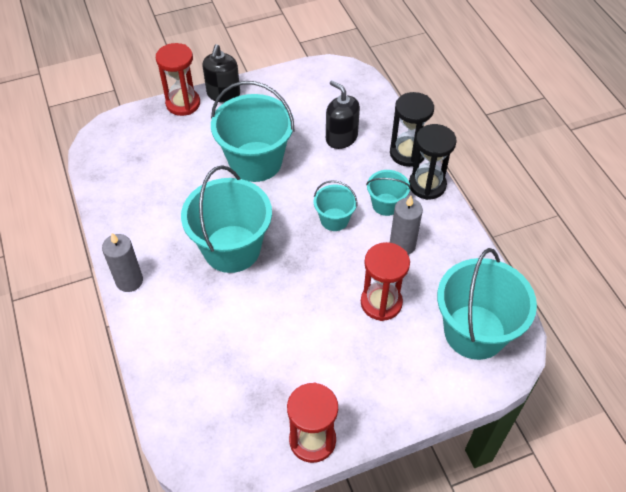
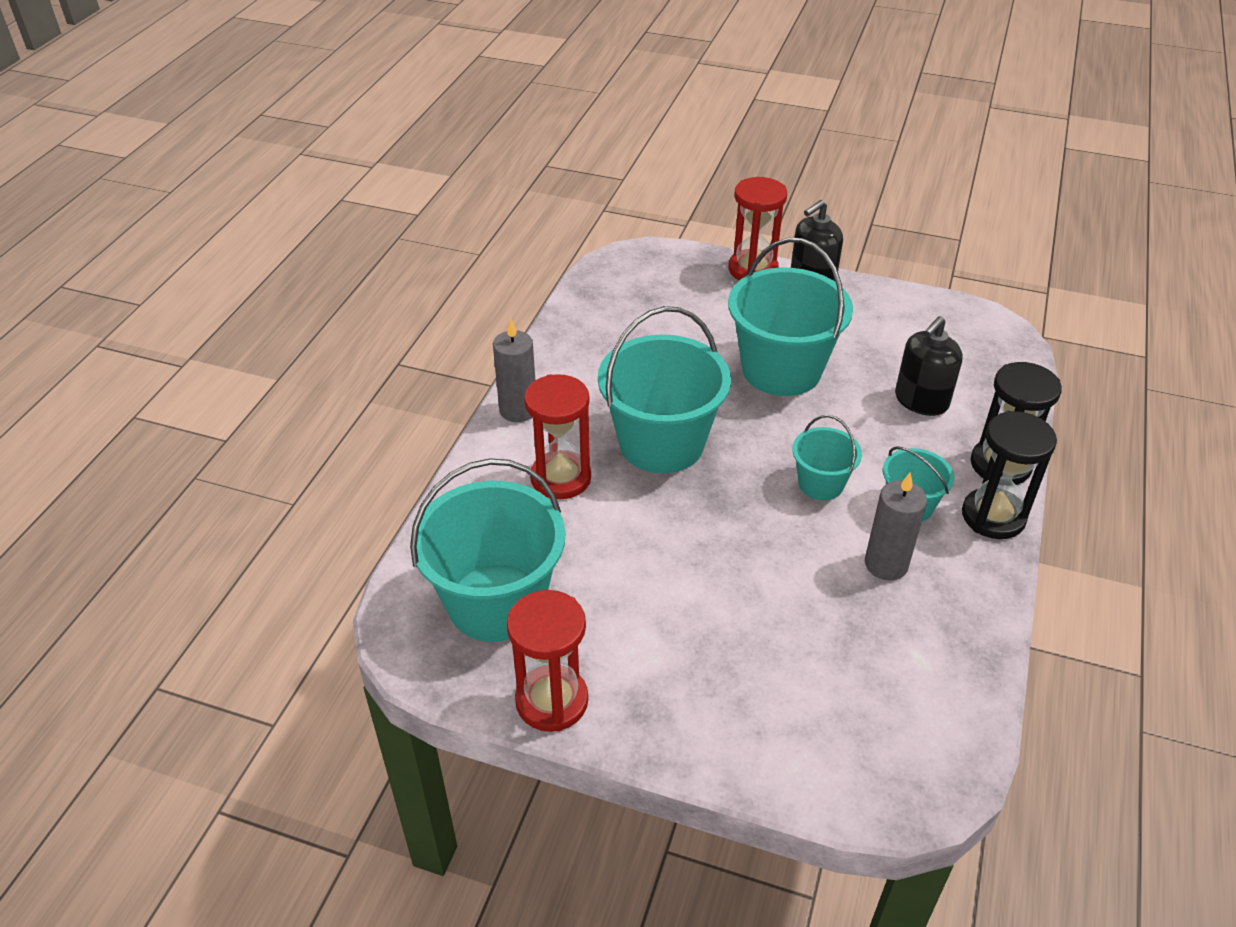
camera: 40 degrees right, 10 degrees down
black soap dispenser [326,80,360,149] -> black soap dispenser turned 135 degrees counterclockwise [895,316,963,416]
red hourglass [361,242,410,321] -> red hourglass moved to [524,374,591,499]
turquoise bucket [437,248,537,360] -> turquoise bucket moved to [410,458,565,642]

